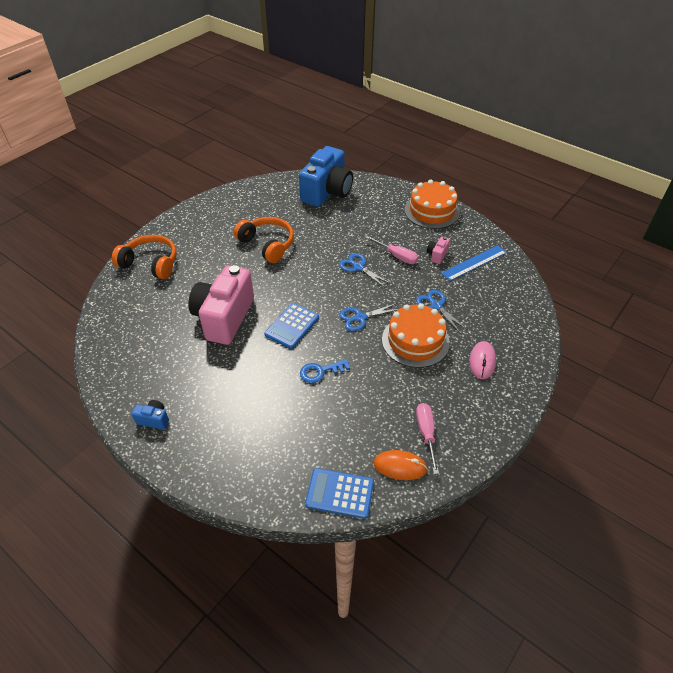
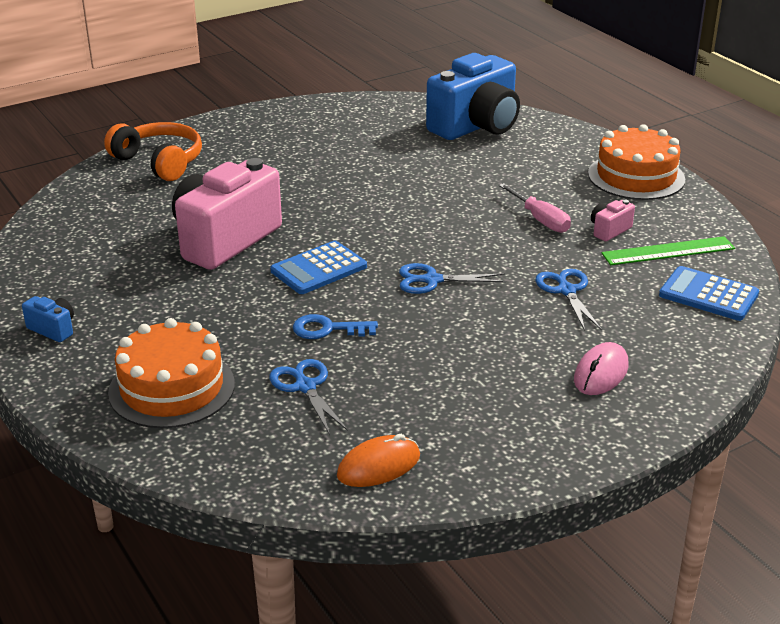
camera: 20 degrees right, 15 degrees down
orange headphones [234,217,294,263] -> none
blue calculator [305,468,374,519] -> blue calculator moved to [659,266,759,321]
blue scissors [339,253,392,288] -> blue scissors moved to [269,359,348,435]
orange mouse [373,450,428,480] -> orange mouse turned 60 degrees counterclockwise [337,434,420,487]
orange cake [382,303,450,368] -> orange cake moved to [108,318,235,428]
pink screwdriver [416,403,439,474] -> none
blue ruler [441,245,507,281] -> green ruler [602,236,735,265]

